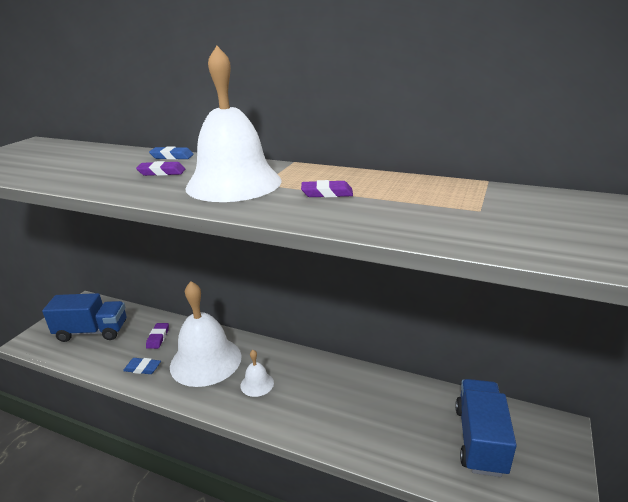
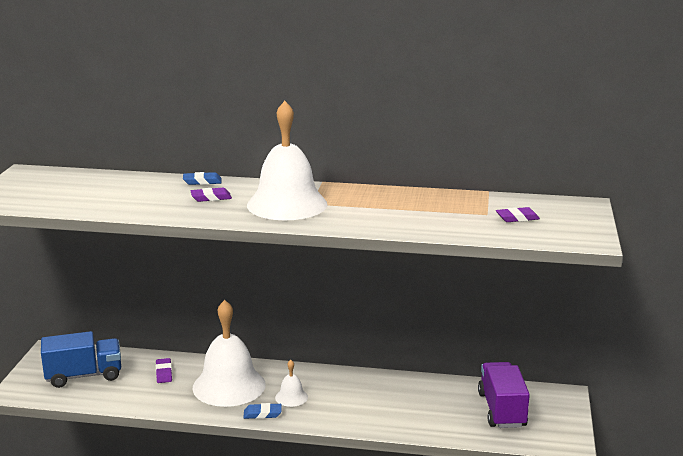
camera: 15 degrees left, 5 degrees down
blue eraser [123,358,161,374] -> blue eraser moved to [244,403,282,419]
purple eraser [301,180,353,198] -> purple eraser moved to [496,207,540,222]
blue truck [455,379,517,477] -> purple truck [478,362,530,428]

